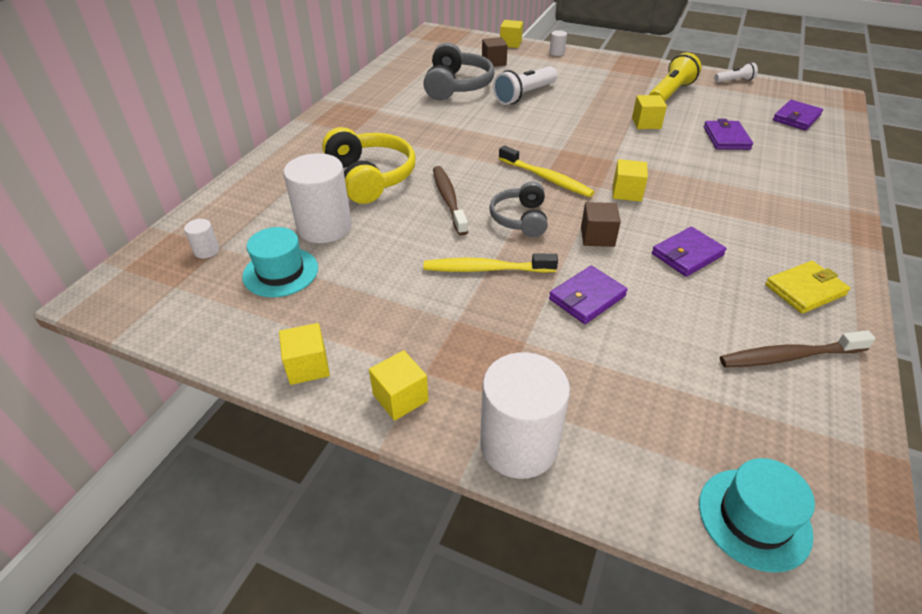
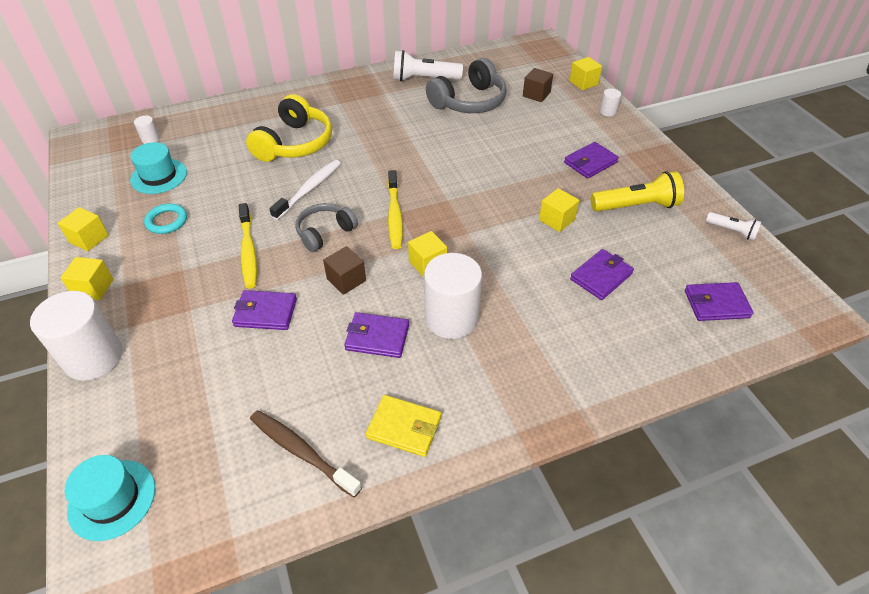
camera: 45 degrees right, 5 degrees up
white cylinder [283,153,352,243] -> white cylinder moved to [424,253,482,339]
yellow toothbrush [424,254,558,273] -> yellow toothbrush turned 150 degrees counterclockwise [239,203,257,288]
brown toothbrush [433,166,468,236] -> white toothbrush [269,160,341,220]
white flashlight [493,66,557,105] -> white flashlight moved to [393,50,463,81]
none -> turquoise ring [144,203,187,234]
none -> purple wallet [564,142,619,179]

